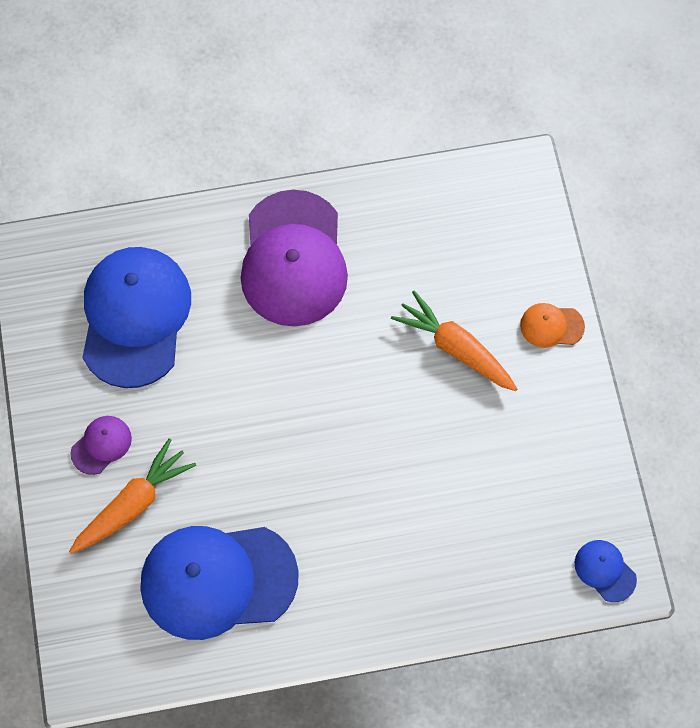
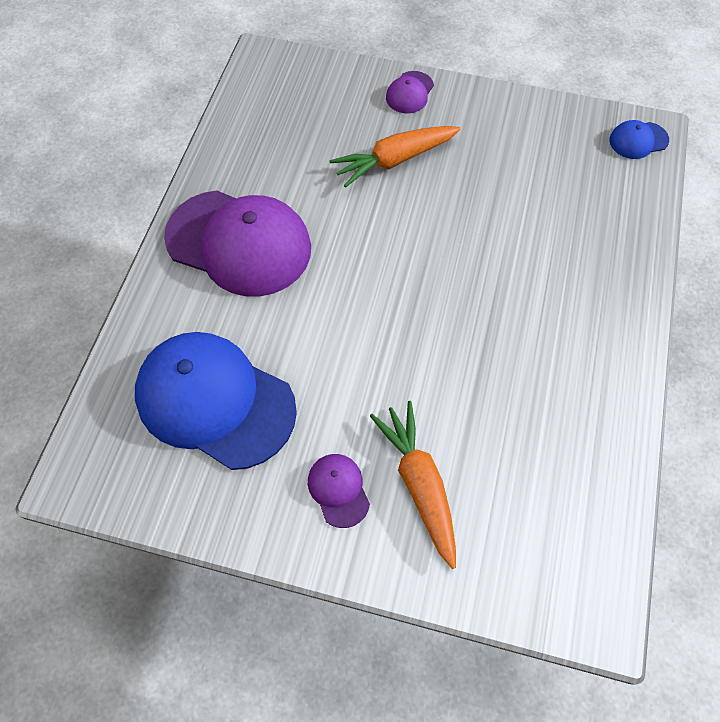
camera: 65 degrees left, 5 degrees down
blue cap [140,526,299,640] -> none
orange cap [520,303,585,348] -> purple cap [386,71,434,114]

